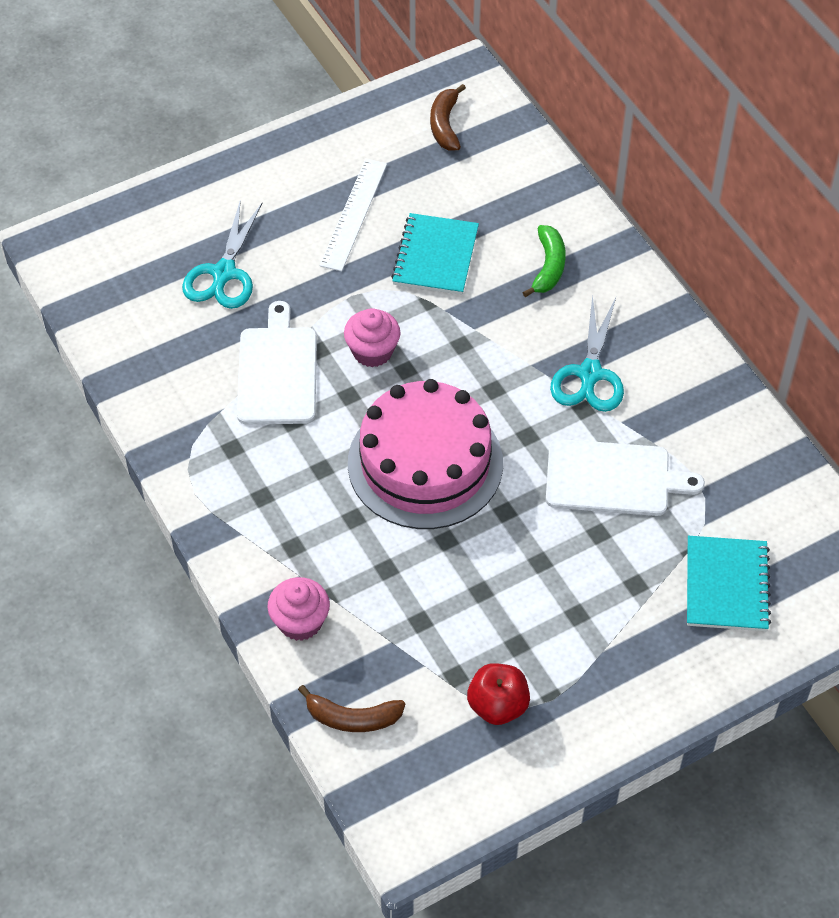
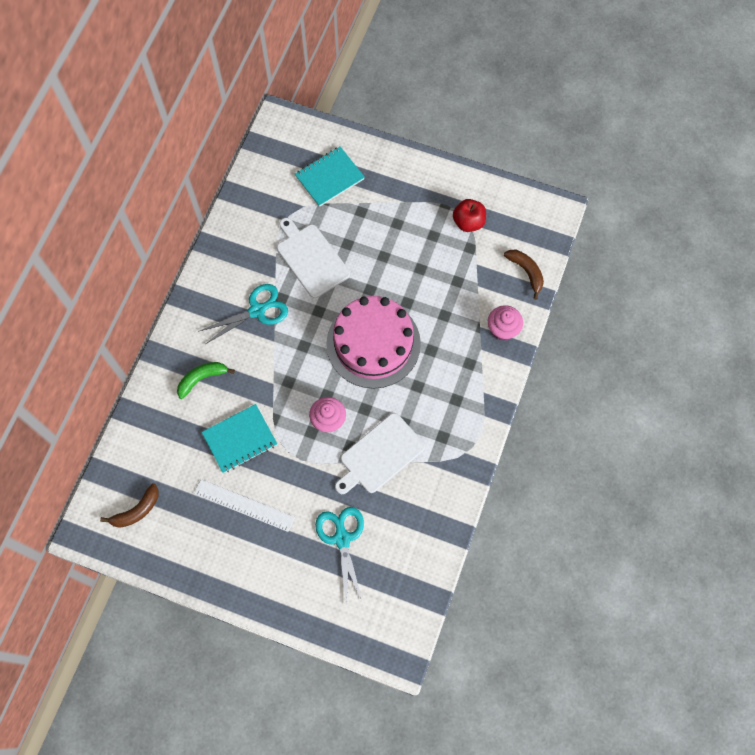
camera: 130 degrees left, 15 degrees up
turquoise scissors [182,199,262,309] -> turquoise scissors turned 75 degrees counterclockwise [315,507,364,605]
white ruler [320,159,387,271] -> white ruler turned 45 degrees clockwise [194,479,295,532]

